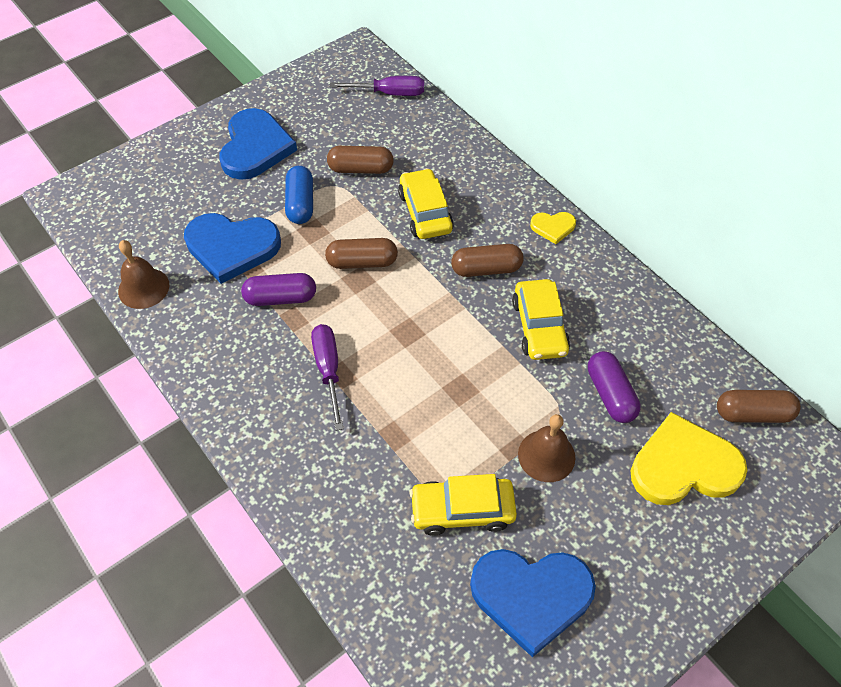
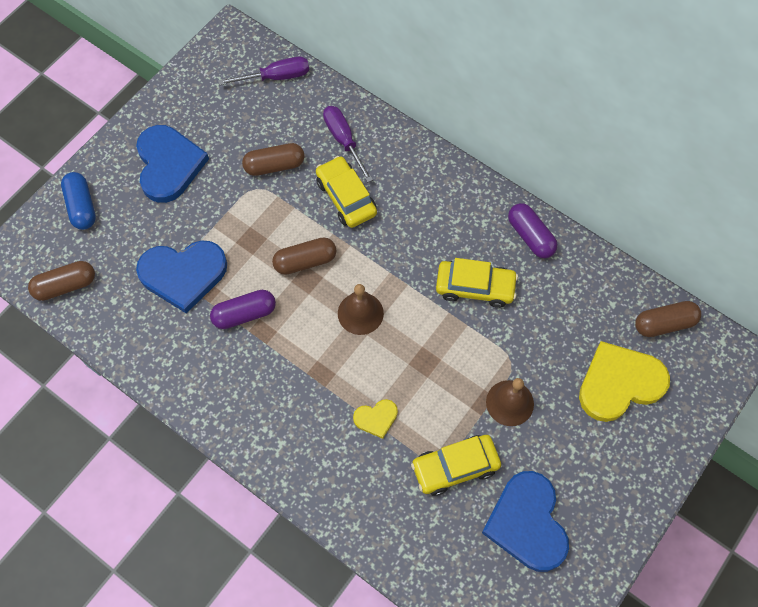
camera: 15 degrees left, 10 degrees up
brown bell [118,240,169,309] -> brown bell moved to [338,284,384,335]
blue capsule [285,166,313,224] -> blue capsule moved to [61,172,96,230]
purple screwdriver [311,324,343,431] -> purple screwdriver moved to [323,106,373,182]
brown capsule [451,244,524,277] -> brown capsule moved to [28,261,95,301]
blue heart [470,549,596,657] -> blue heart turned 90 degrees clockwise [482,471,569,572]
yellow car [512,279,570,360] -> yellow car turned 60 degrees counterclockwise [436,258,518,308]
yellow heart [530,212,576,244] -> yellow heart moved to [353,399,398,439]
purple capsule [588,351,641,423] -> purple capsule moved to [508,203,558,258]

